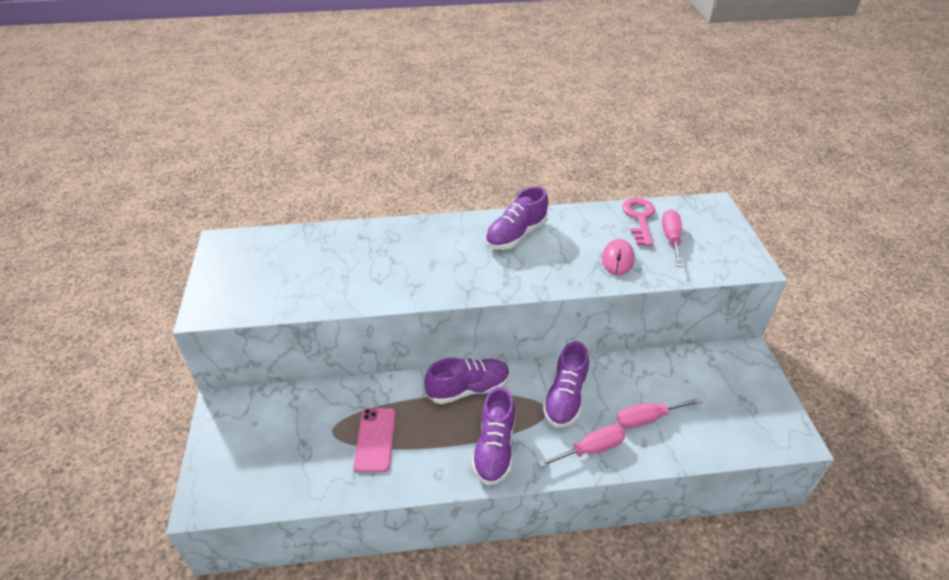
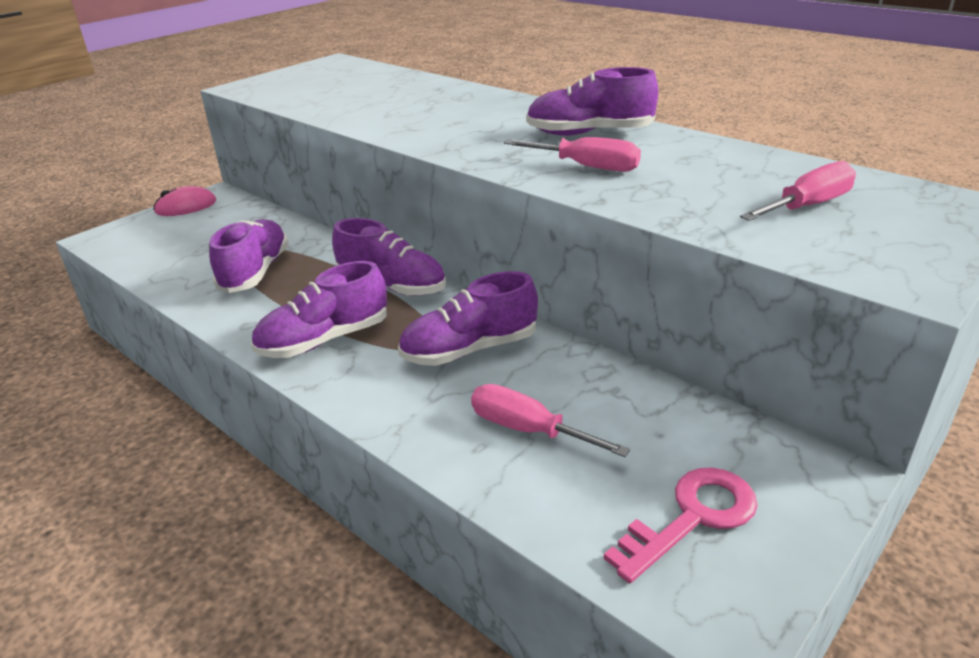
camera: 50 degrees right, 10 degrees down
pink phone [354,408,396,472] -> purple shoe [209,219,289,293]
pink screwdriver [538,424,626,468] -> pink screwdriver moved to [504,137,641,172]
pink mouse [602,239,634,275] -> pink mouse moved to [153,186,216,216]
pink key [622,198,655,246] -> pink key moved to [604,468,757,583]

